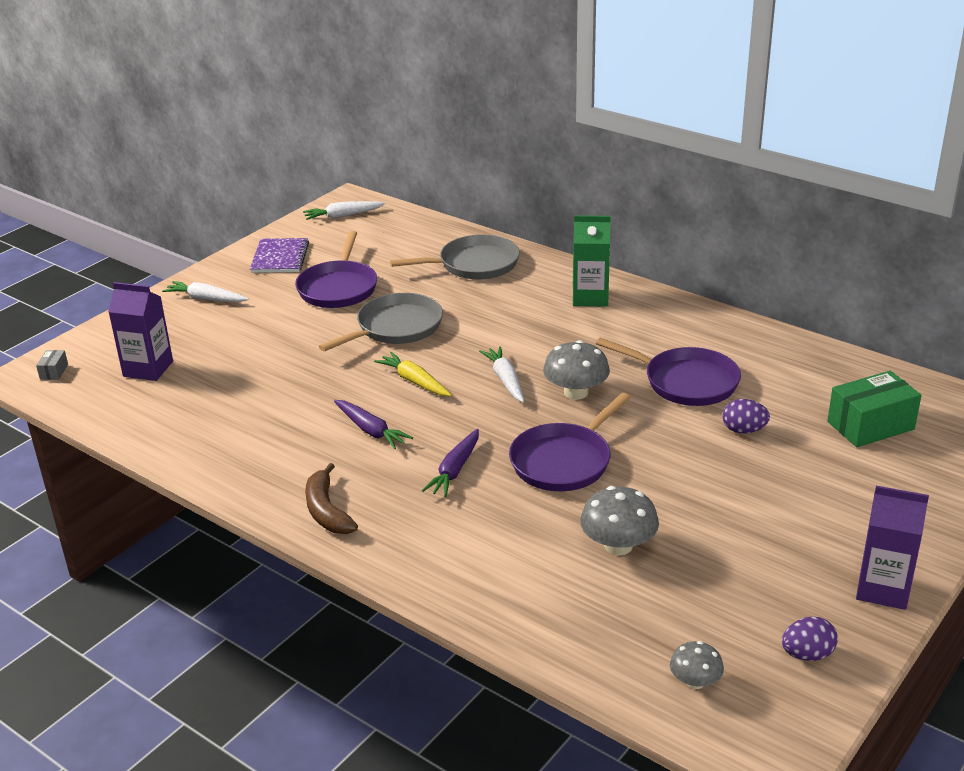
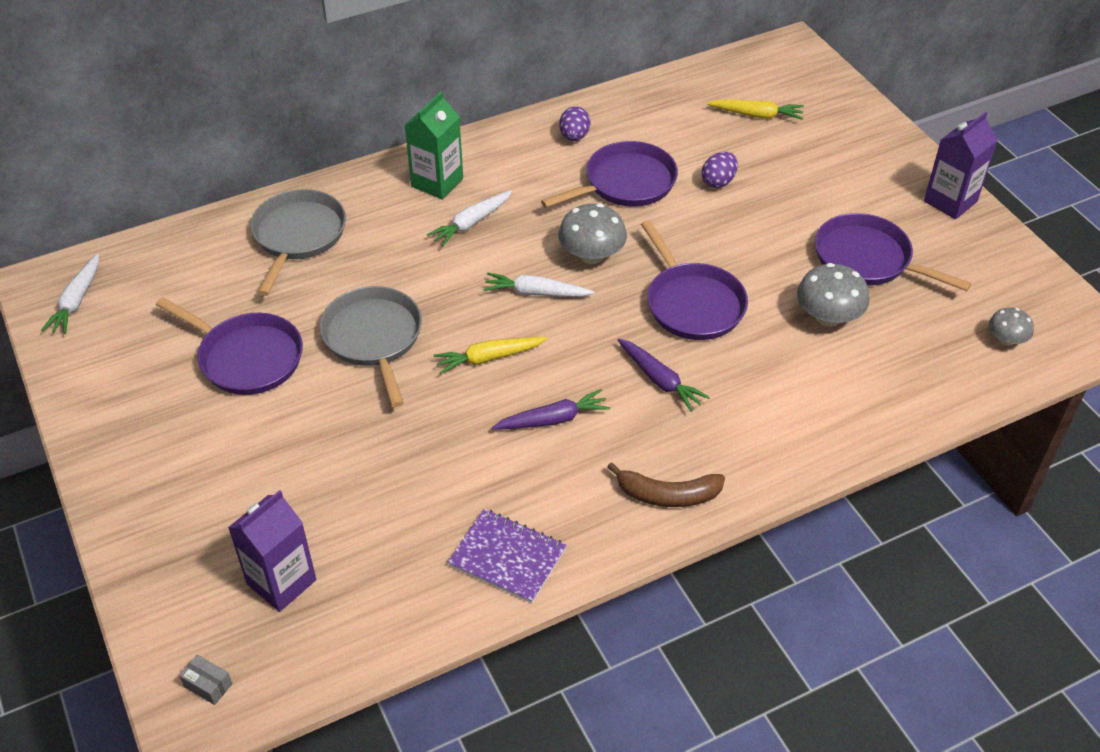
camera: 65 degrees left, 15 degrees up
white carrot [162,281,249,302] -> white carrot moved to [427,190,512,247]
purple notebook [250,238,309,273] -> purple notebook moved to [448,509,566,603]
purple egg [782,617,838,661] -> purple egg moved to [559,106,591,141]
green box [827,371,921,447] -> yellow carrot [707,100,804,120]
none -> purple pan [815,213,971,291]

